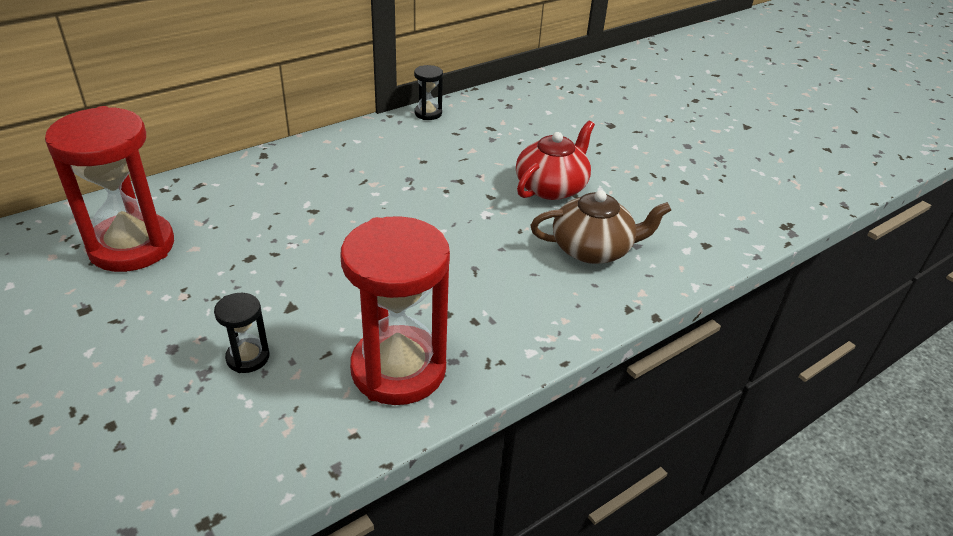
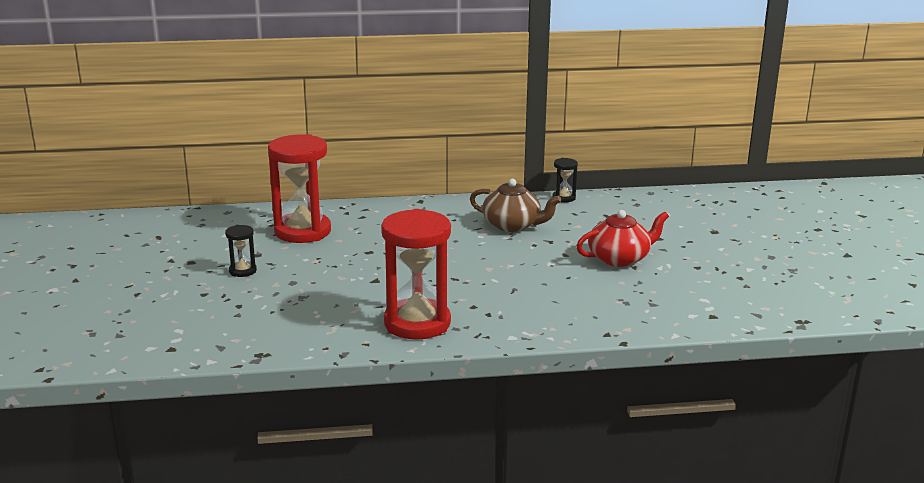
camera: 30 degrees right, 15 degrees down
black hourglass [214,293,270,373] -> black hourglass moved to [225,225,257,277]
brown teapot [530,190,671,264] -> brown teapot moved to [470,179,561,232]

